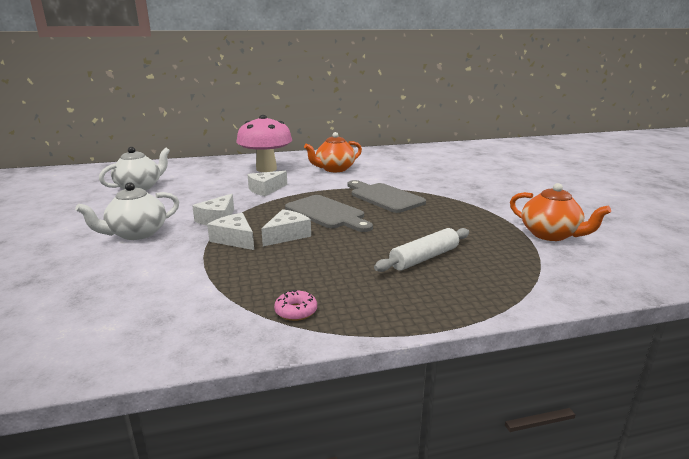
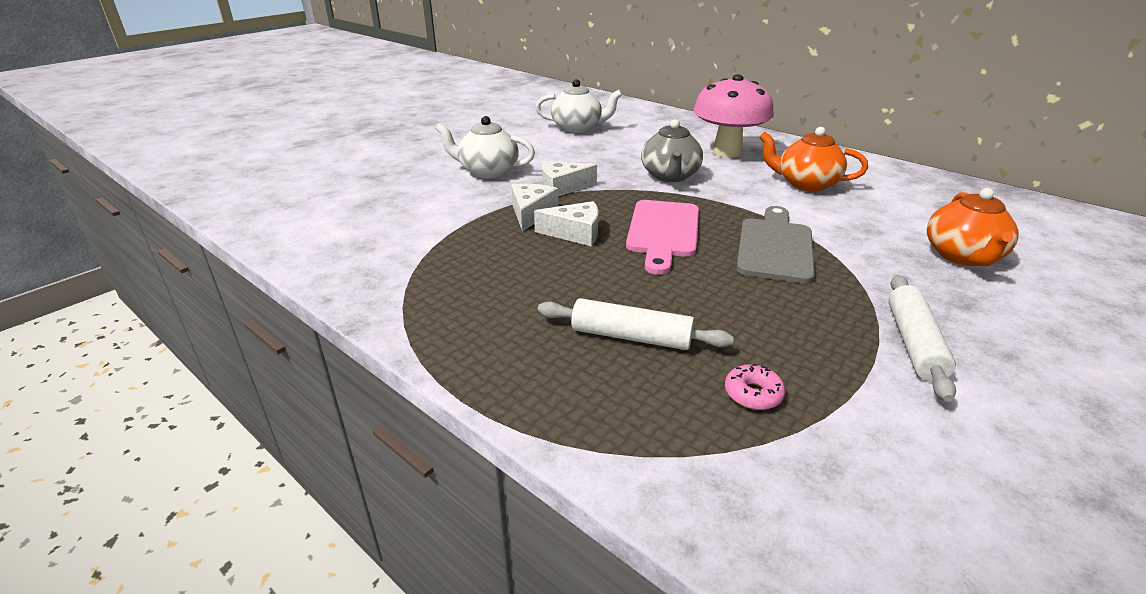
camera: 55 degrees right, 10 degrees up
white cheese [247,171,287,196] -> grey teapot [641,119,703,182]
pink donut [274,290,317,321] -> pink donut moved to [725,364,785,410]
grey cutting board [285,195,373,232] -> pink cutting board [626,200,699,275]
orange teapot [510,183,611,241] -> orange teapot moved to [927,188,1018,266]
none -> white rolling pin [888,275,956,402]

